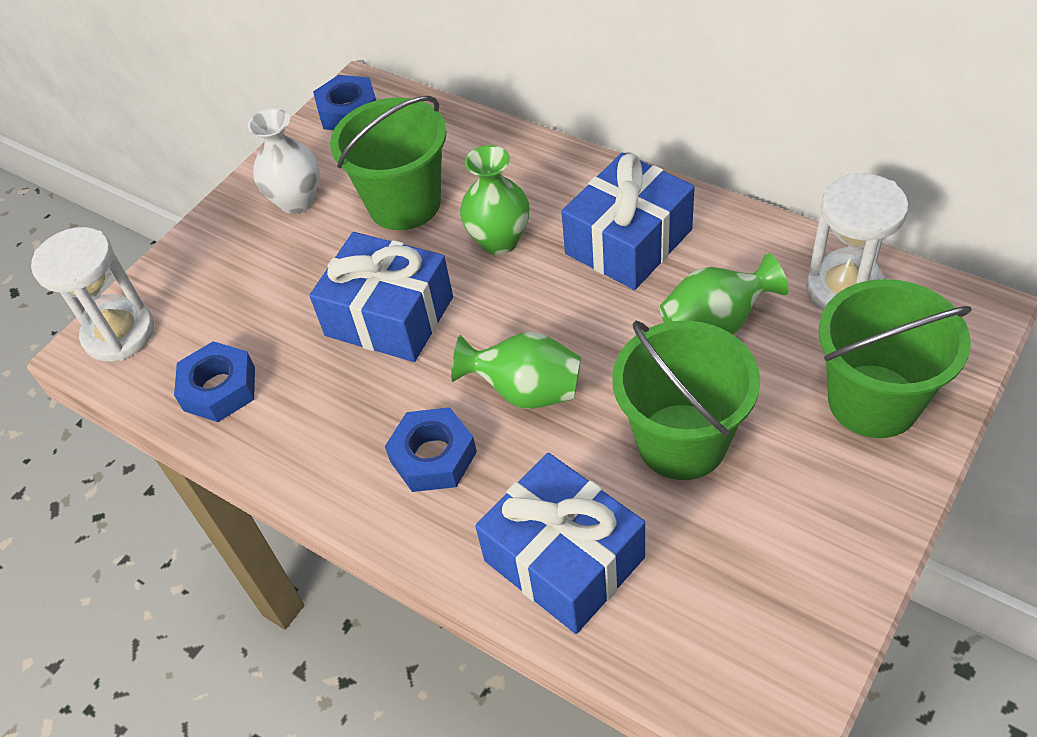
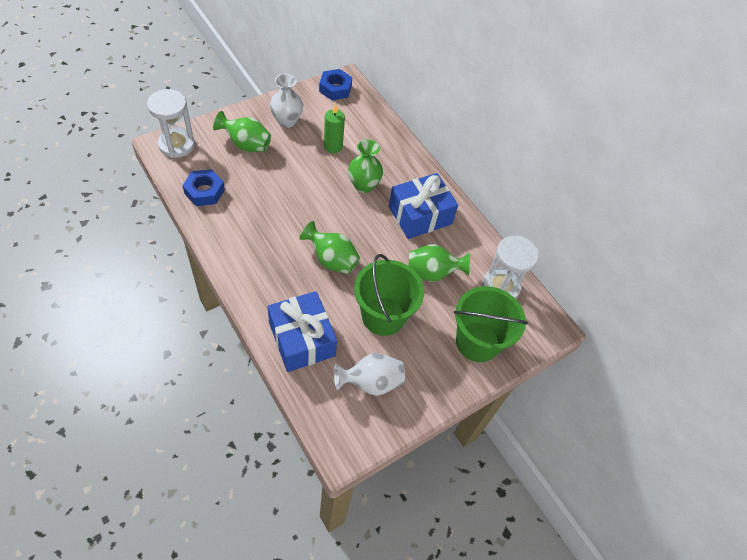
camera: 10 degrees right, 5 degrees up
blue gift [309,232,453,362] -> none
green bucket [330,96,447,230] -> green candle [324,103,345,153]
blue nut [385,407,477,492] -> none
none -> green vase [213,111,271,152]
none -> white vase [334,353,405,396]

